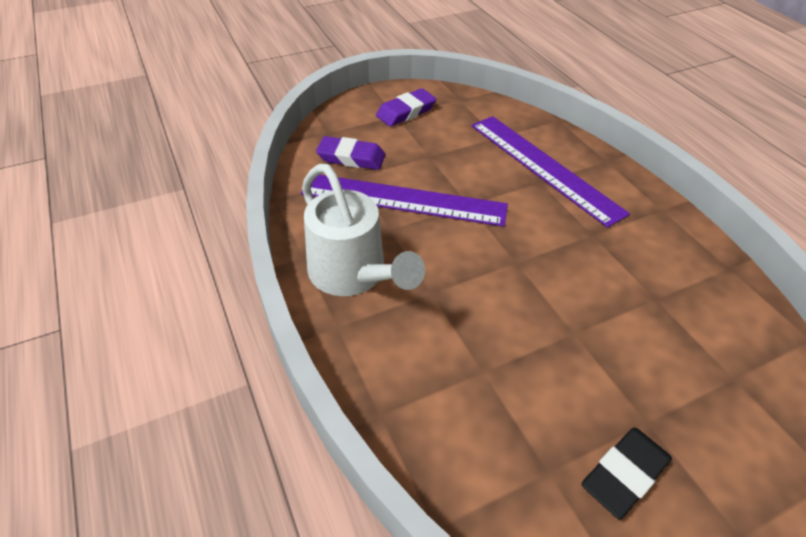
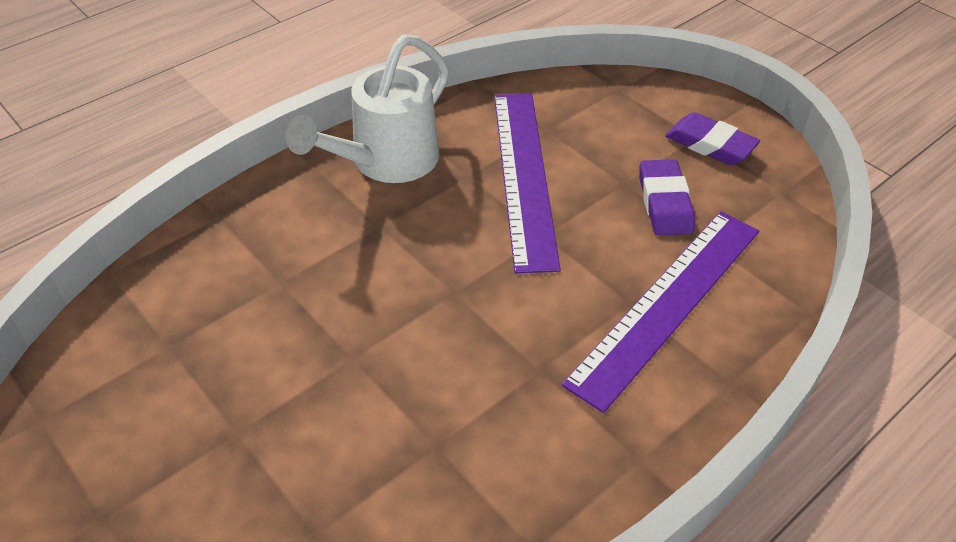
camera: 75 degrees right, 0 degrees up
purple eraser [316,136,385,170] -> purple eraser moved to [639,159,695,235]
black eraser [582,428,672,520] -> none

